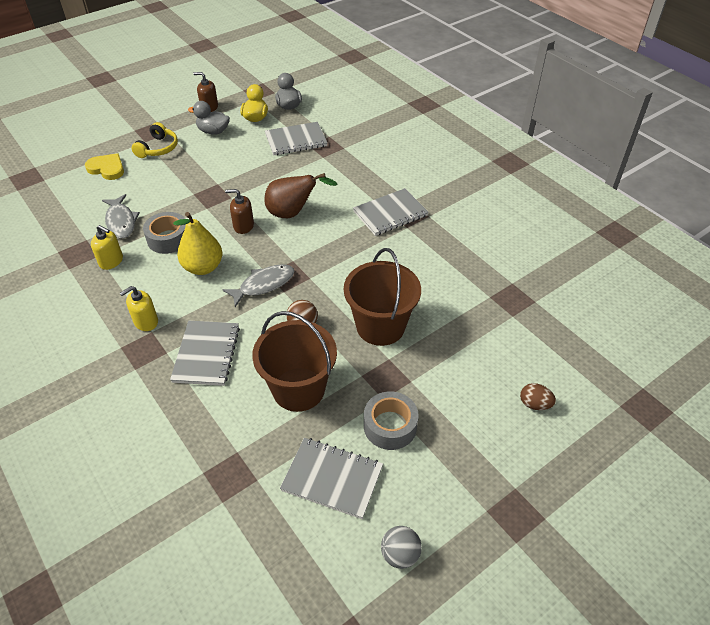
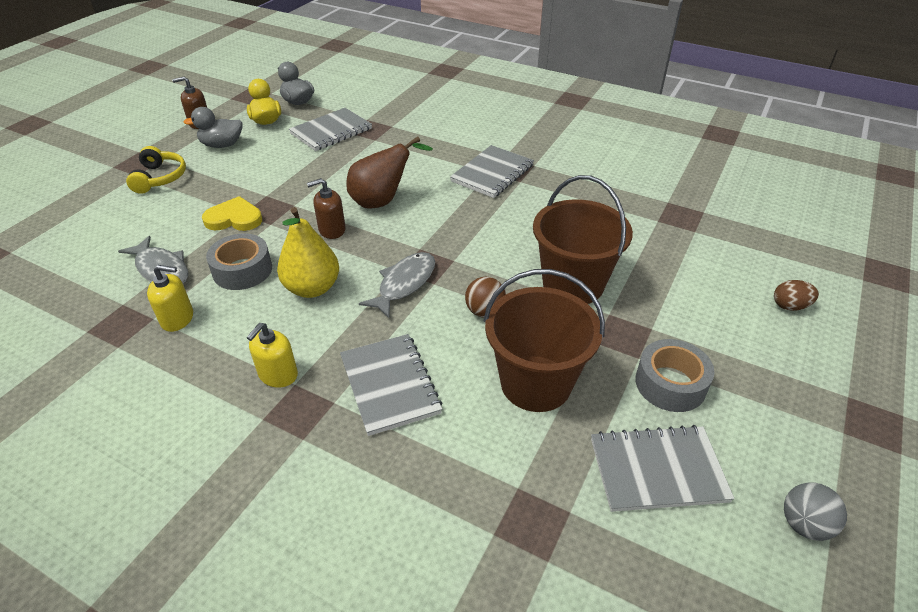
camera: 25 degrees left, 5 degrees down
yellow heart [85,153,124,180] -> yellow heart moved to [202,196,262,231]

